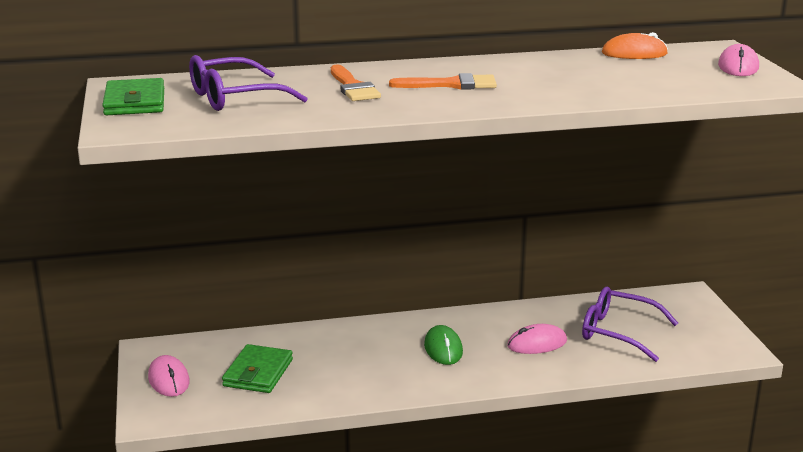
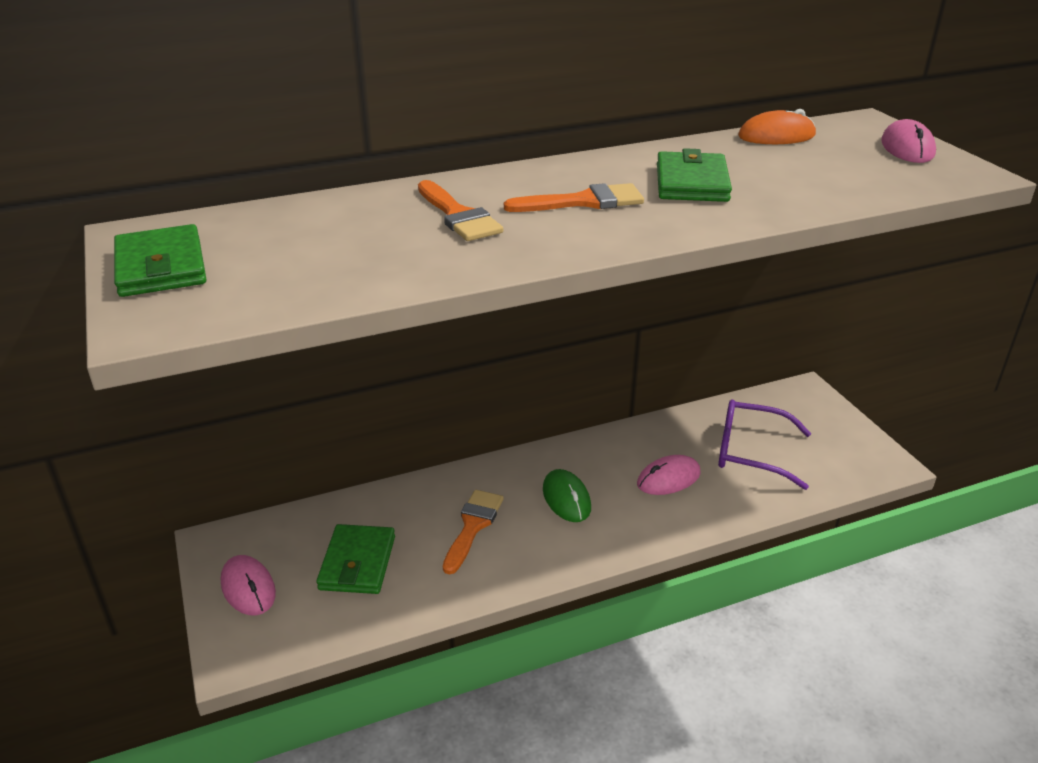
camera: 10 degrees left, 10 degrees up
purple glasses [189,55,308,111] -> none
none -> orange brush [443,490,504,574]
none -> green wallet [657,148,732,202]

